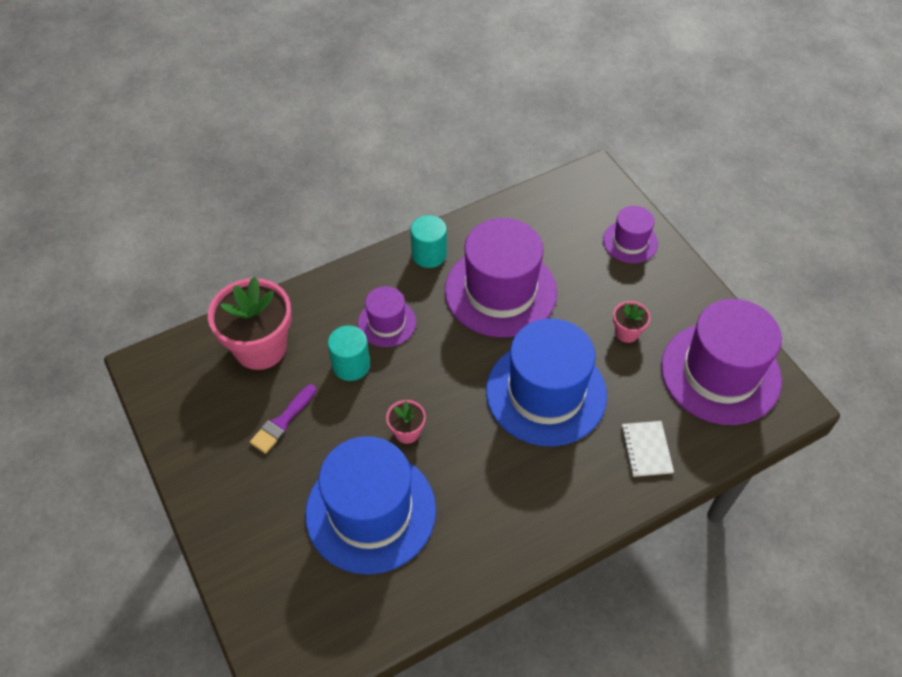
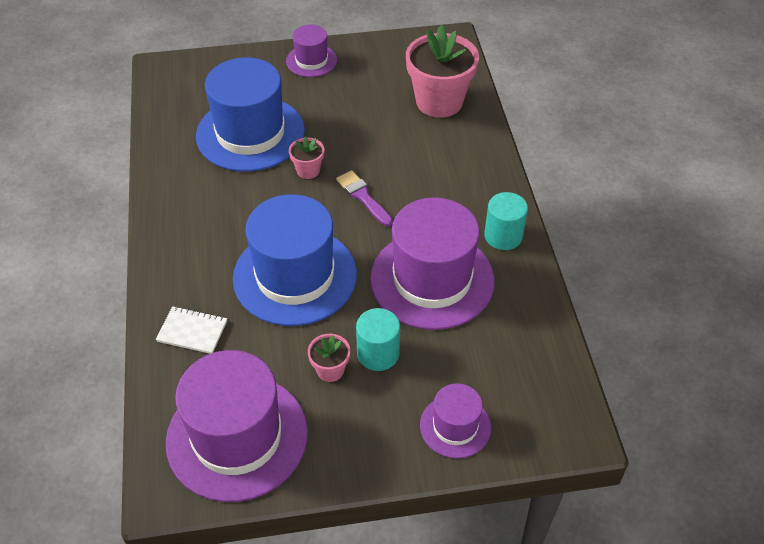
camera: 110 degrees right, 5 degrees down
purple brush [250,384,316,454] -> purple brush moved to [336,170,393,226]
turquoise cylinder [328,325,370,381] -> turquoise cylinder moved to [356,308,400,371]
purple hat [358,286,416,347] -> purple hat moved to [286,25,337,77]

